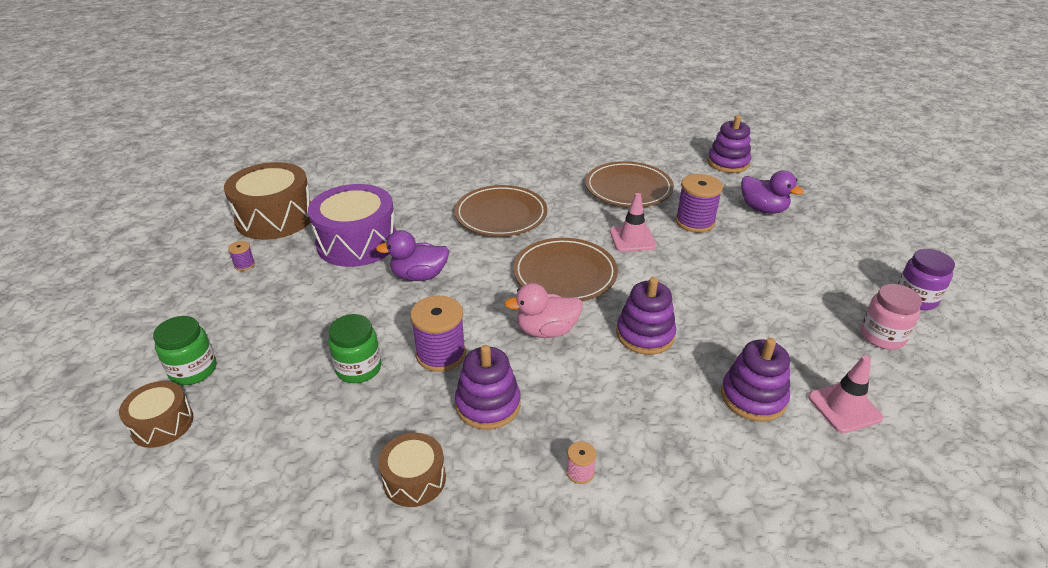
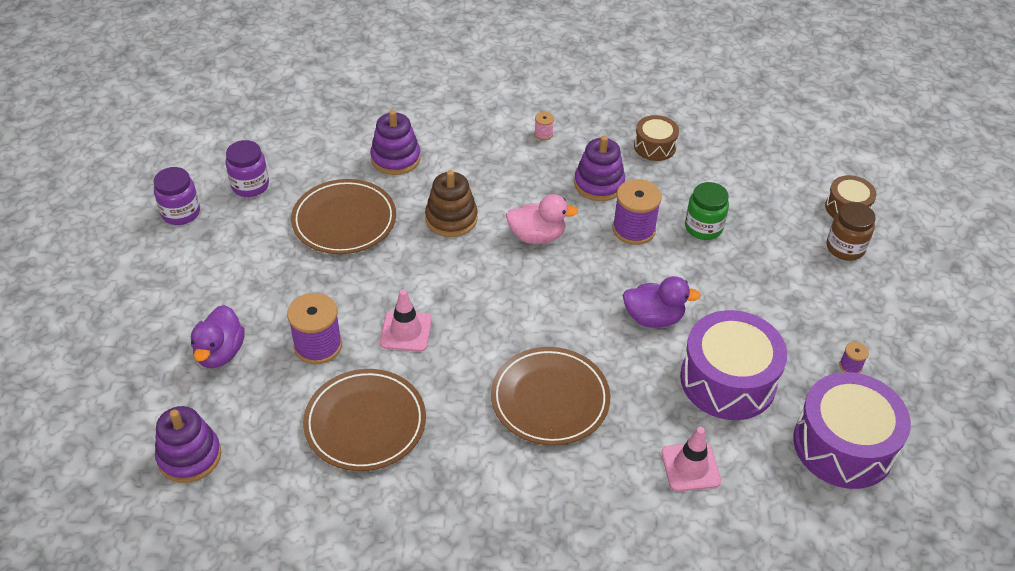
camera: 170 degrees left, 10 degrees up
green jar [153,316,217,385] -> brown jar [827,202,876,261]
brown drum [224,162,311,240] -> purple drum [793,372,911,489]
brown plate [513,238,618,301] -> brown plate moved to [291,179,396,254]
purple stacking toy [616,277,676,355] -> brown stacking toy [425,170,478,237]
purple duck [741,170,804,214] -> purple duck turned 135 degrees counterclockwise [191,305,245,368]
pink traffic cone [808,356,883,433] -> pink traffic cone moved to [661,427,721,492]
pink jar [861,284,922,350] -> purple jar [226,140,269,197]

